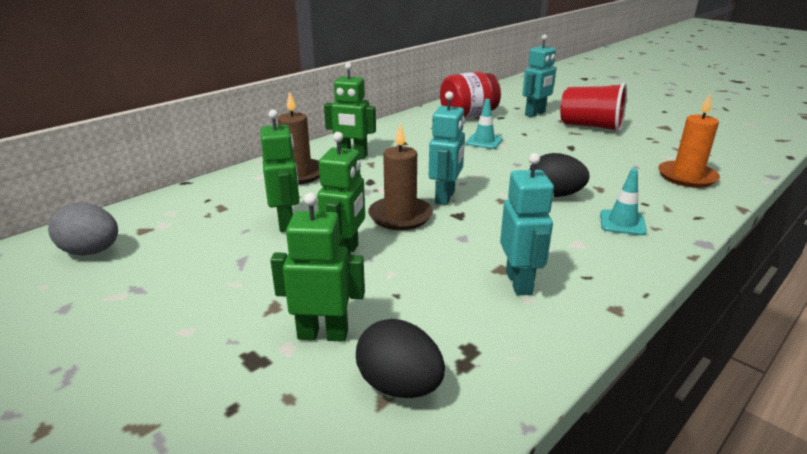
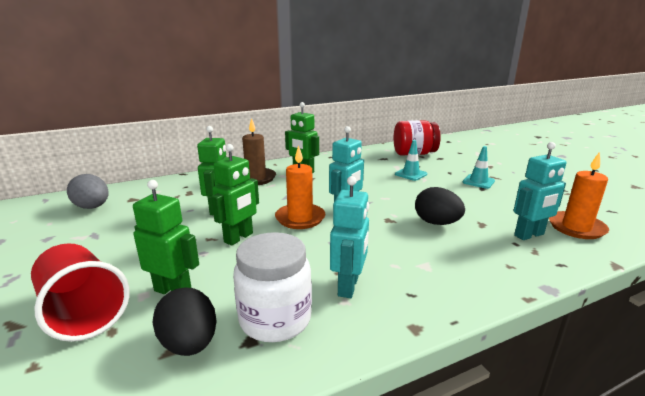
camera: 20 degrees right, 5 degrees down
brown candle [368,123,433,230] -> orange candle [275,145,325,229]
turquoise robot [523,34,556,117] -> turquoise robot moved to [514,142,566,240]
red cup [560,82,627,132] -> red cup moved to [31,243,130,342]
turquoise traffic cone [600,168,647,236] -> turquoise traffic cone moved to [462,146,495,189]
none -> white jar [233,232,312,342]

